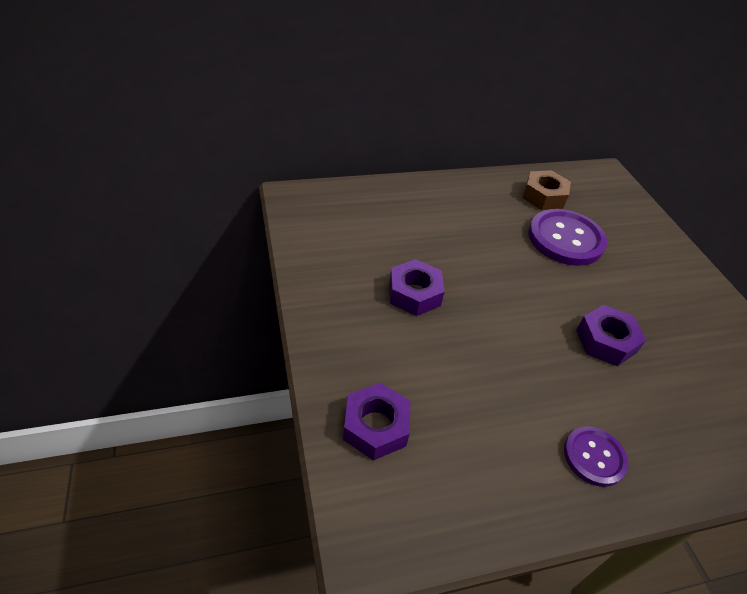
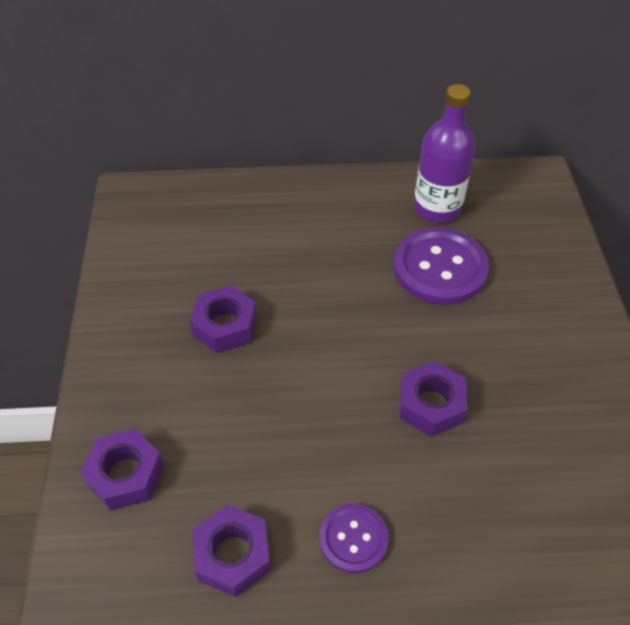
camera: 15 degrees right, 5 degrees up
brown nut [522,170,571,210] -> purple bottle [414,84,475,223]
none -> purple nut [193,505,271,597]

